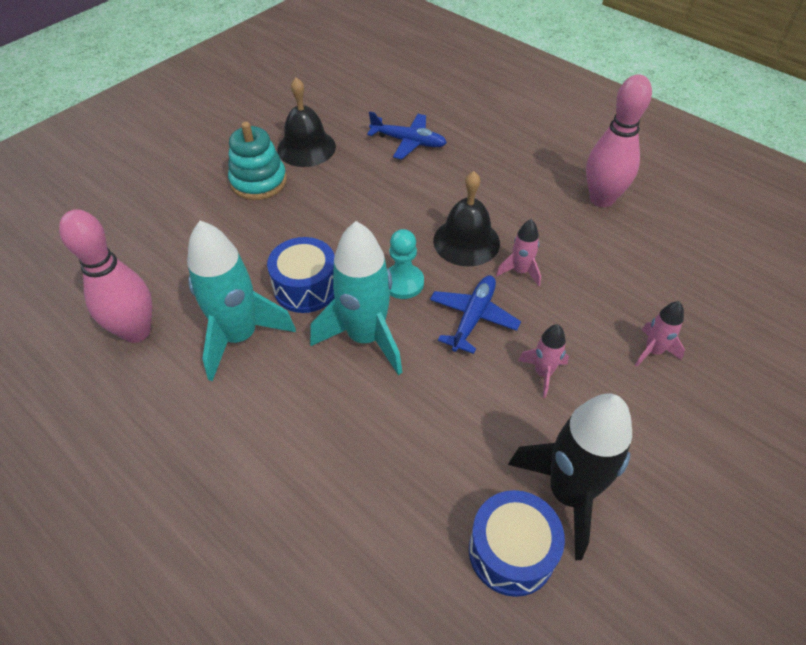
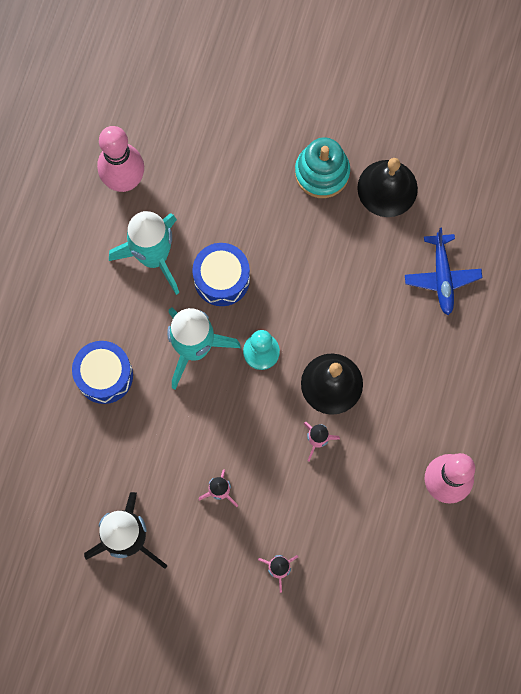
camera: 65 degrees right, 25 degrees up
blue plane [430,275,521,354] -> none
blue drum [469,490,565,597] -> blue drum moved to [72,341,133,404]

